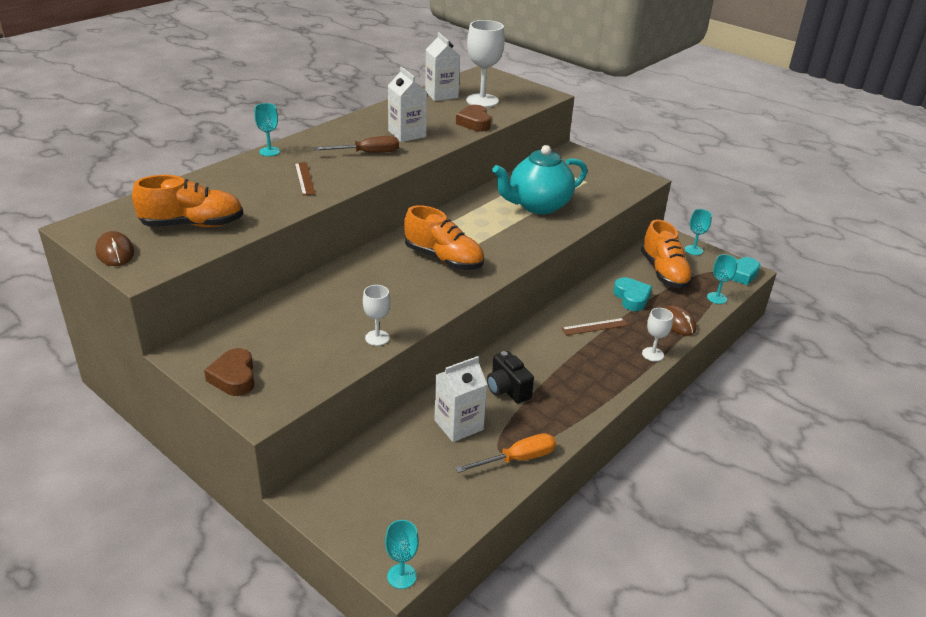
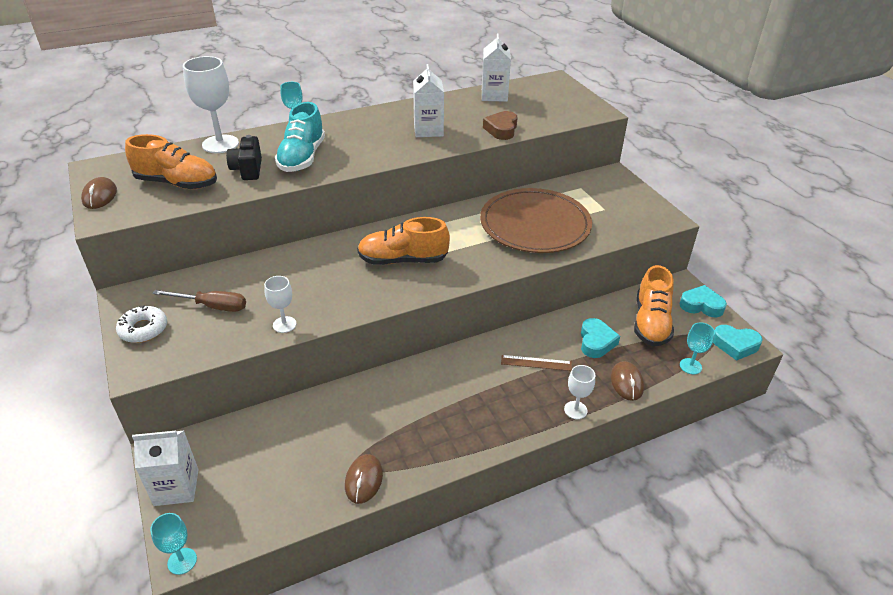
camera: 25 degrees right, 5 degrees up
brown heart [204,348,254,396] -> white donut [116,305,167,343]
brown ruler [295,162,315,196] -> turquoise shoe [275,102,325,172]
brown screwdriver [313,136,399,153] -> brown screwdriver moved to [152,290,246,312]
orange shoe [404,205,484,270] -> orange shoe turned 120 degrees clockwise [357,217,450,265]
white carton [434,356,487,442] -> white carton moved to [132,431,198,506]
orange screwdriver [455,433,556,473] -> brown mouse [345,454,383,504]
white goblet [466,20,505,107] -> white goblet moved to [183,56,239,153]
black camera [487,351,534,403] -> black camera moved to [226,135,262,180]
turquoise teapot [492,145,587,214] -> brown plate [480,188,592,253]
turquoise goblet [685,209,712,255] -> turquoise heart [679,285,727,317]

